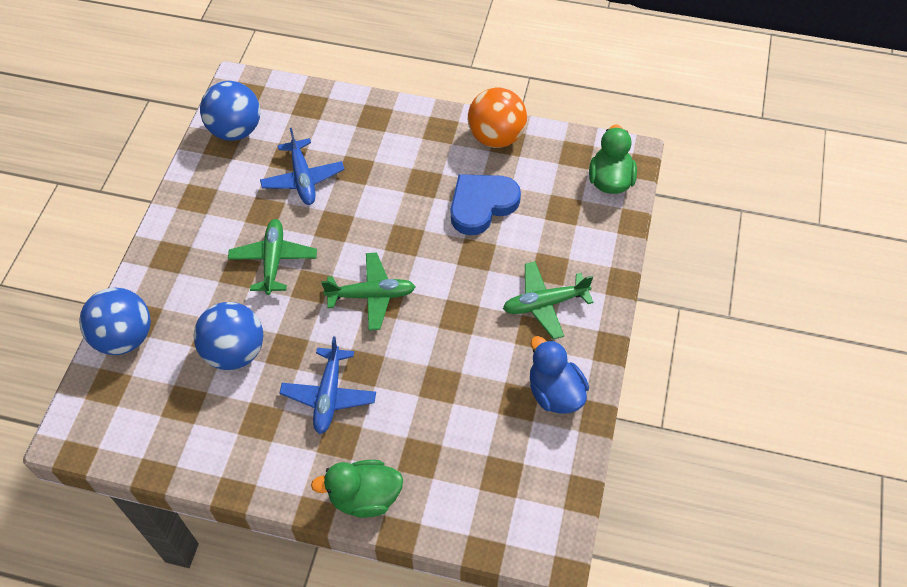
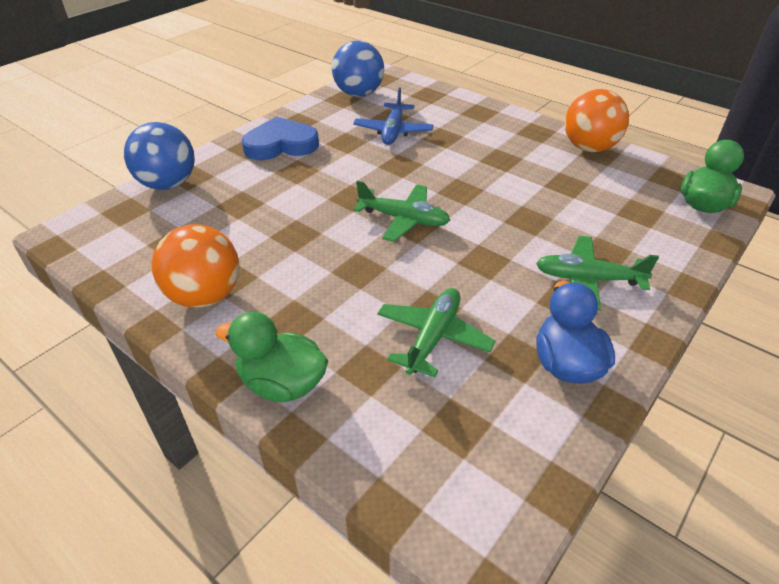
camera: 25 degrees right, 15 degrees down
blue ball [193,302,263,370] -> none
green plane [228,219,317,295] -> green plane moved to [377,288,495,377]
blue plane [279,336,376,434] -> none
blue heart [451,174,521,235] -> blue heart moved to [241,117,319,160]
none -> orange ball [151,224,239,308]

